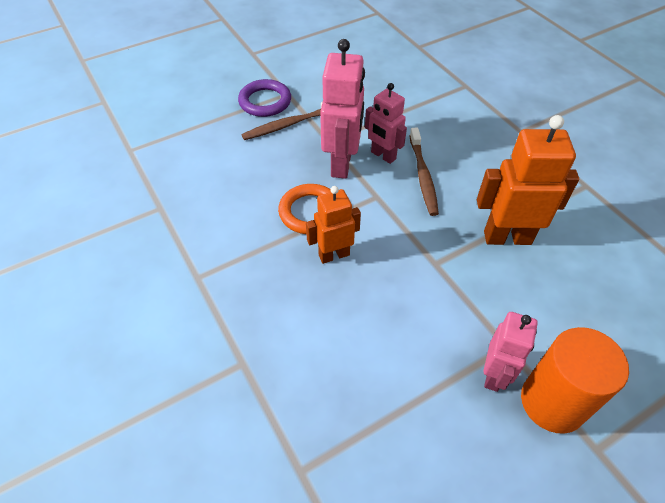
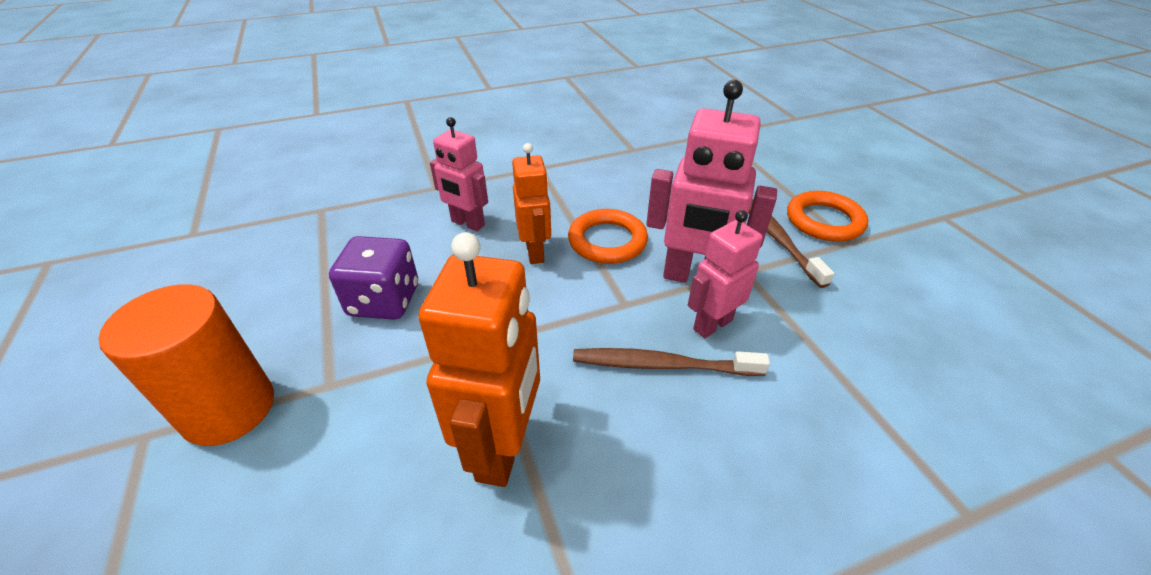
camera: 100 degrees right, 10 degrees down
purple ring [238,79,291,117] -> orange ring [787,191,868,242]
pink robot [483,312,538,392] -> pink robot moved to [430,117,488,231]
none -> purple dice [329,236,418,320]

